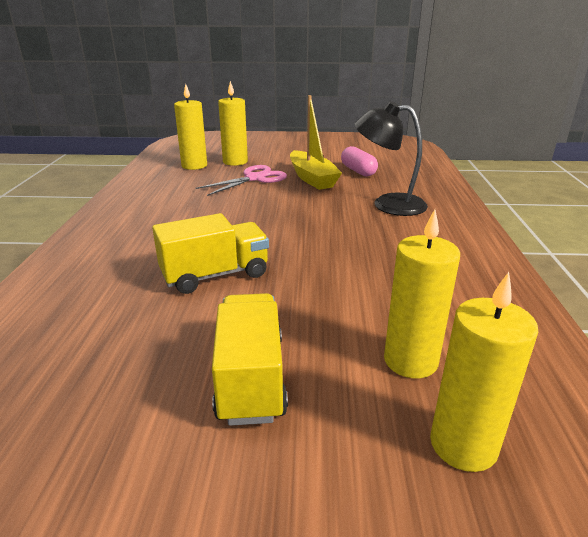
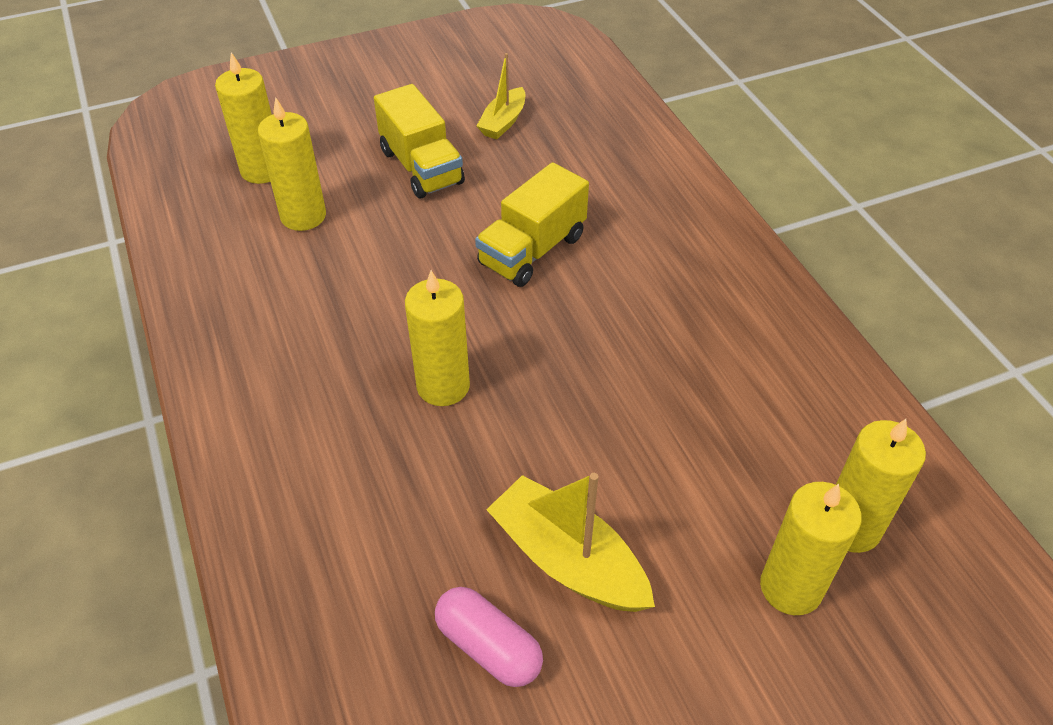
camera: 155 degrees right, 20 degrees up
pink scissors [196,165,287,196] -> none
black lamp [354,101,428,216] -> none
none -> yellow candle [405,270,470,406]
none -> yellow boat [477,53,525,139]

